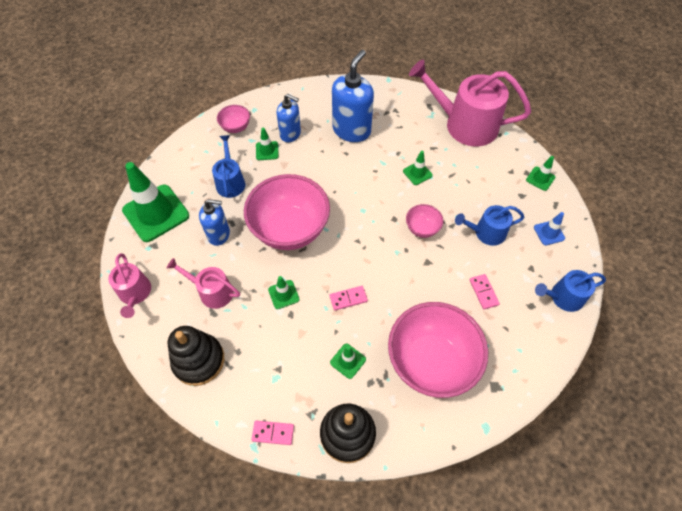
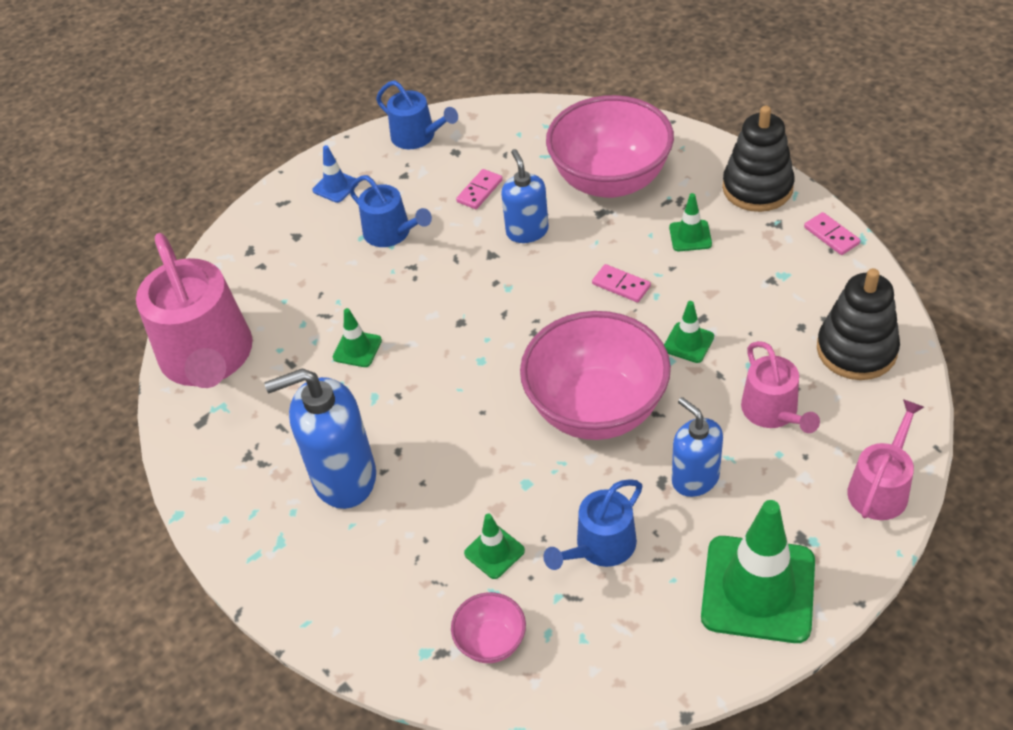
camera: 125 degrees left, 10 degrees down
blue soap dispenser [277,94,301,142] -> blue soap dispenser moved to [501,149,549,243]
pink bowl [406,204,443,238] -> none
green traffic cone [526,156,555,191] -> none

